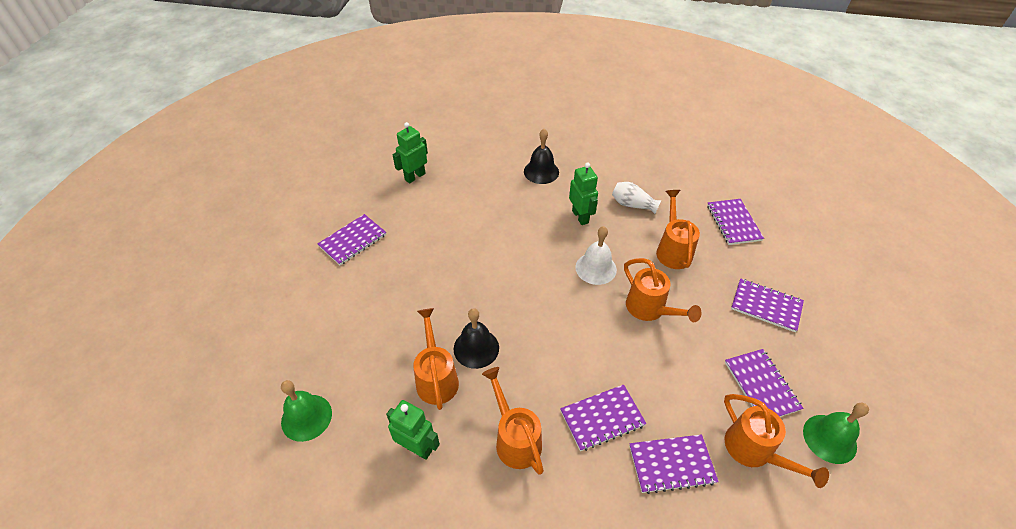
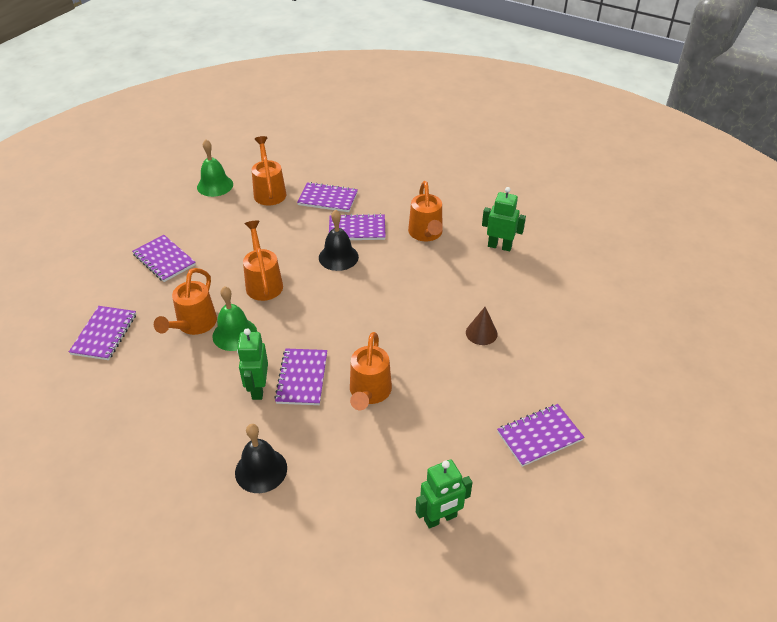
camera: 160 degrees left, 5 degrees down
green bell [281,380,332,442] -> green bell moved to [212,286,257,351]
green robot [386,400,440,460] -> green robot turned 150 degrees clockwise [482,187,526,251]
orange watering can [413,308,459,410] -> orange watering can moved to [350,332,392,410]
black bell [453,308,499,369] -> black bell moved to [319,210,359,271]
white bell [575,226,617,285] -> none
white vase [612,182,662,214] -> none
purple notebook [725,349,803,417] -> purple notebook moved to [274,349,327,405]
none -> brown cone [466,307,498,345]

